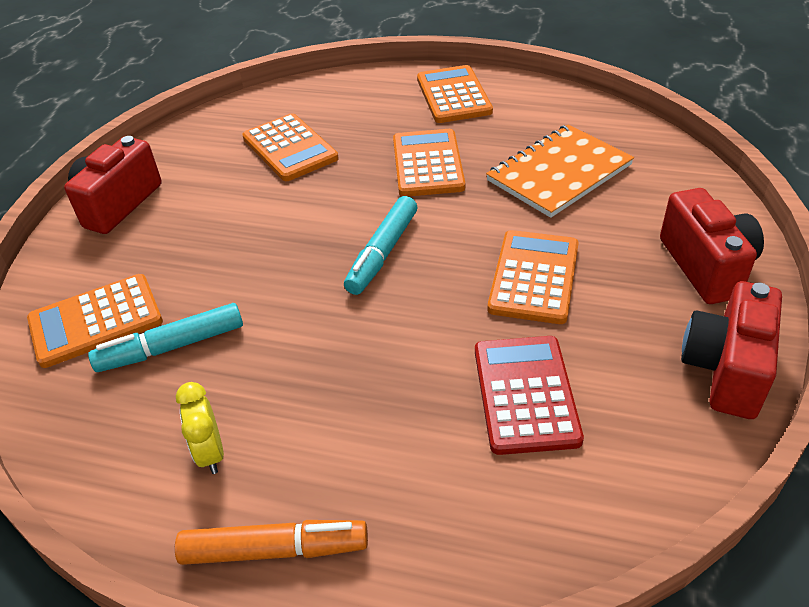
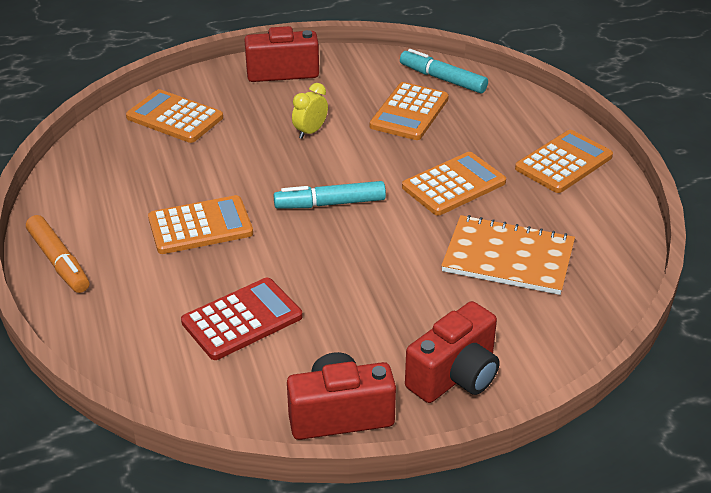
camera: 55 degrees right, 5 degrees down
turquoise marker [88,303,243,372] -> turquoise marker moved to [400,49,488,93]
yellow clock [176,382,224,474] -> yellow clock moved to [292,83,328,139]
orange calculator [488,230,579,324] -> orange calculator moved to [148,195,253,254]

